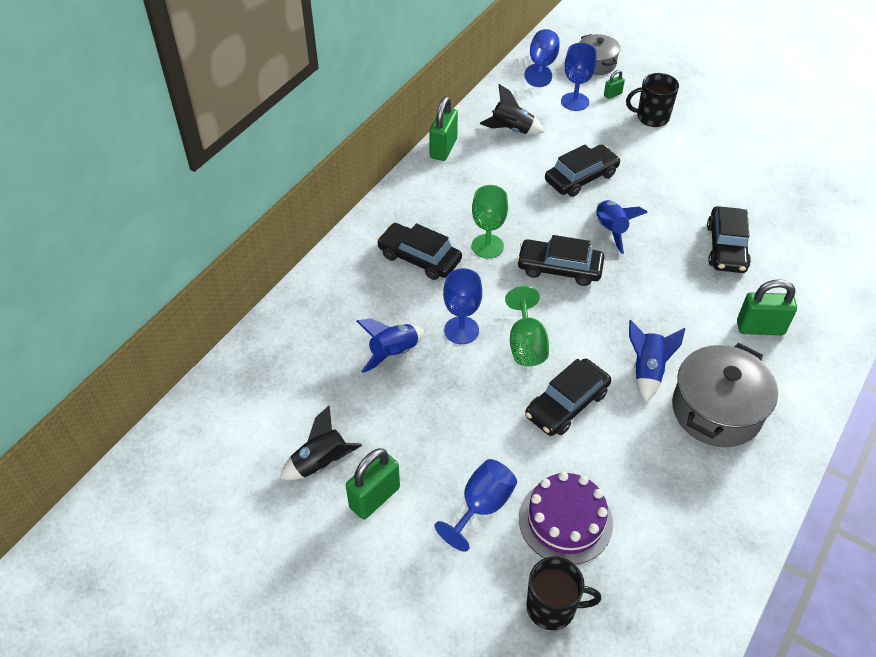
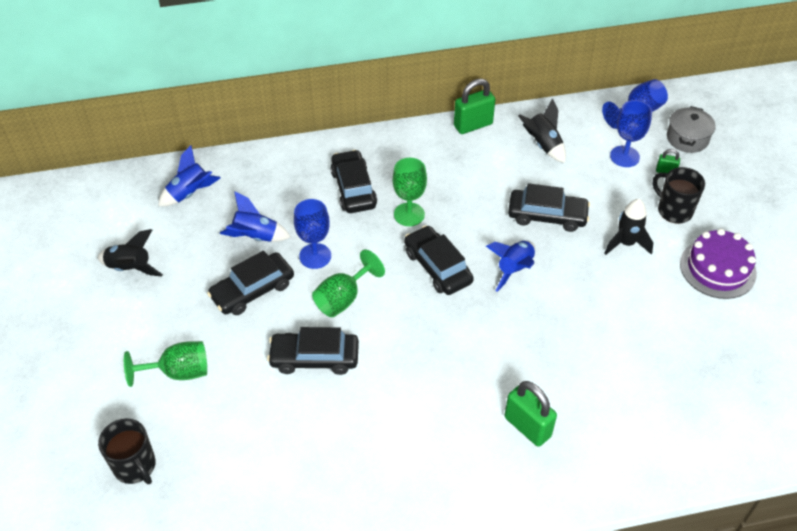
camera: 45 degrees right, 0 degrees up
green padlock [346,448,400,519] -> none
blue goblet [435,459,517,552] -> green goblet [124,341,207,387]
purple cake [519,472,613,565] -> purple cake moved to [680,228,757,299]
blue rocket [629,320,685,402] -> blue rocket moved to [158,145,220,206]
grey pot [672,343,778,447] -> none
black car [707,206,751,273] -> black car moved to [207,251,294,315]
none -> black rocket [604,199,653,255]

